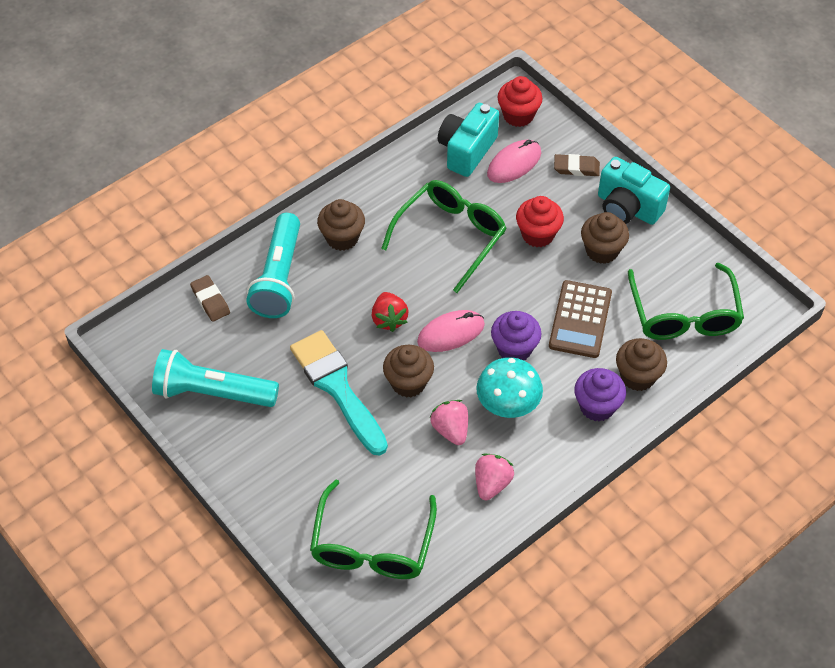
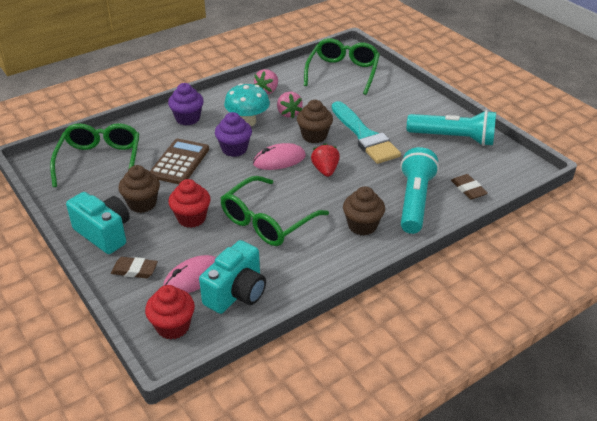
camera: 175 degrees left, 15 degrees down
brown cupcake [616,338,667,391] -> none

